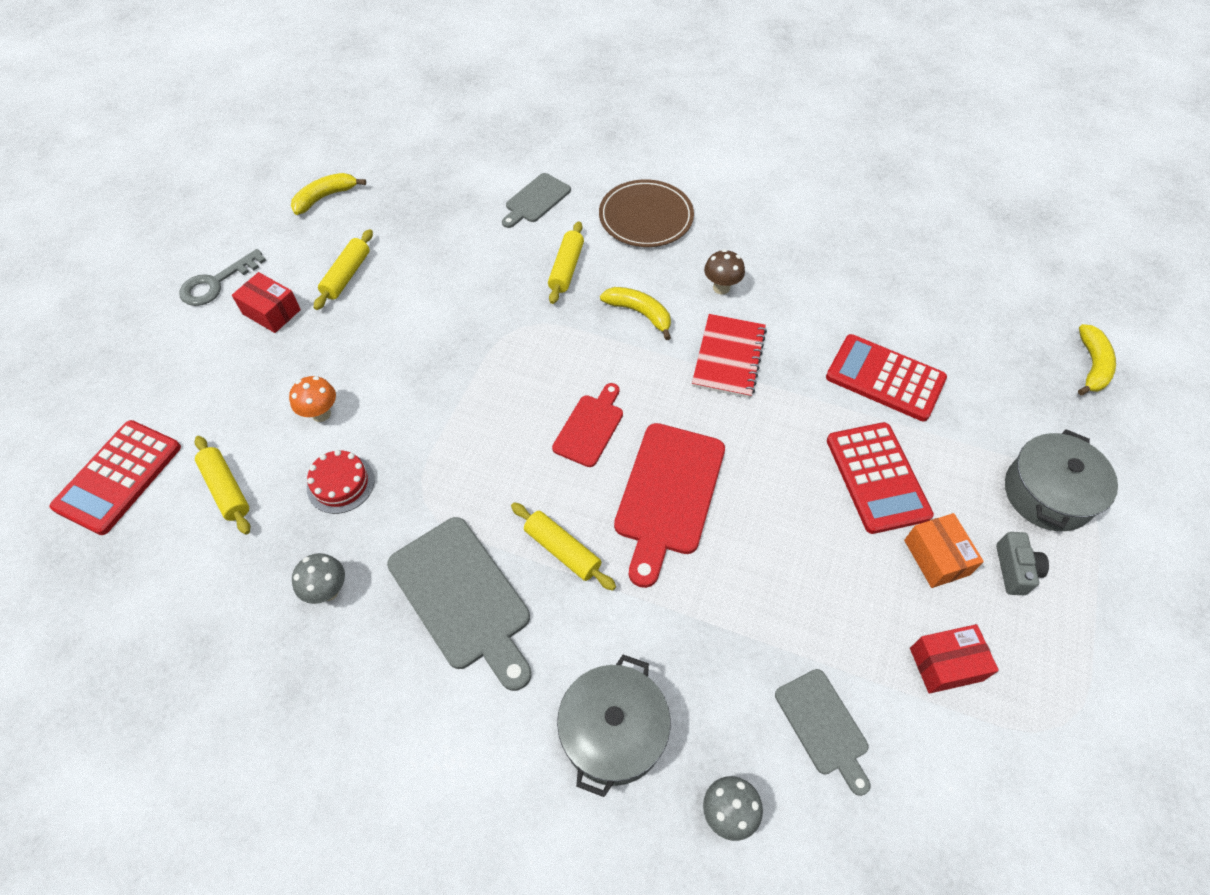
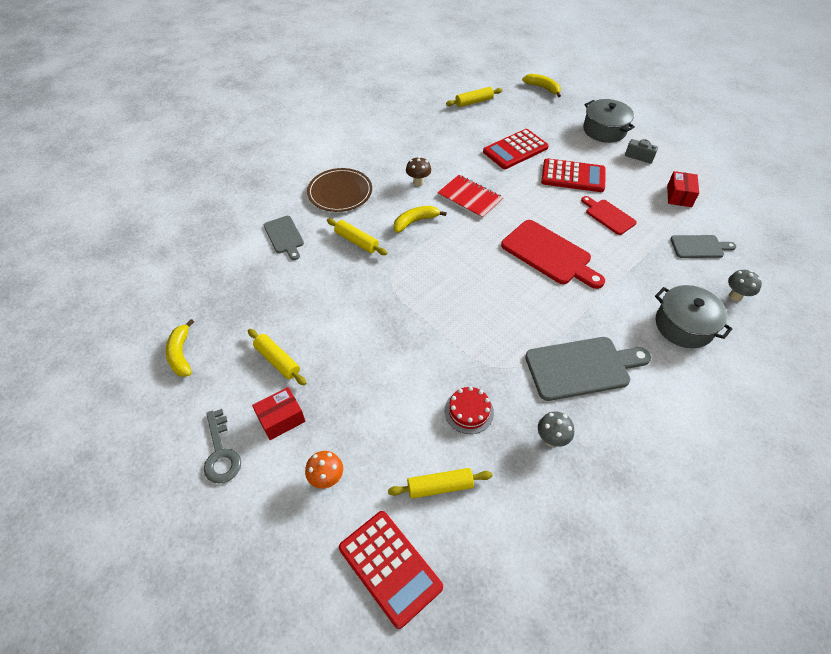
camera: 65 degrees left, 5 degrees down
orange mushroom [289,376,336,422] -> orange mushroom moved to [305,451,343,489]
yellow rolling pin [511,502,616,591] -> yellow rolling pin moved to [446,87,503,107]
red cutting board [552,383,623,467] -> red cutting board moved to [581,196,637,235]
orange box [904,513,984,588] -> none

